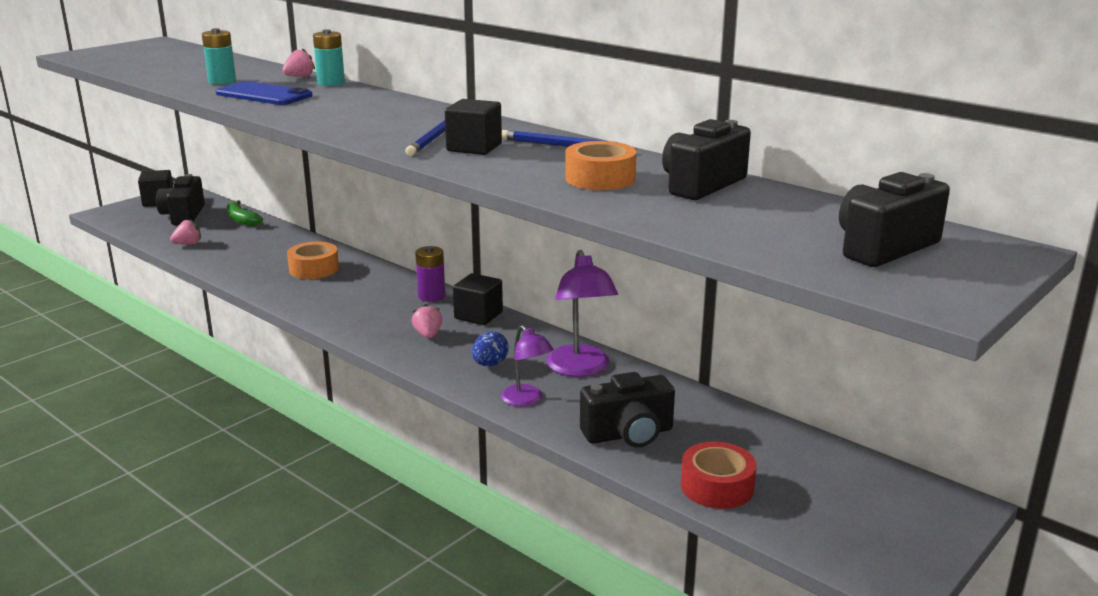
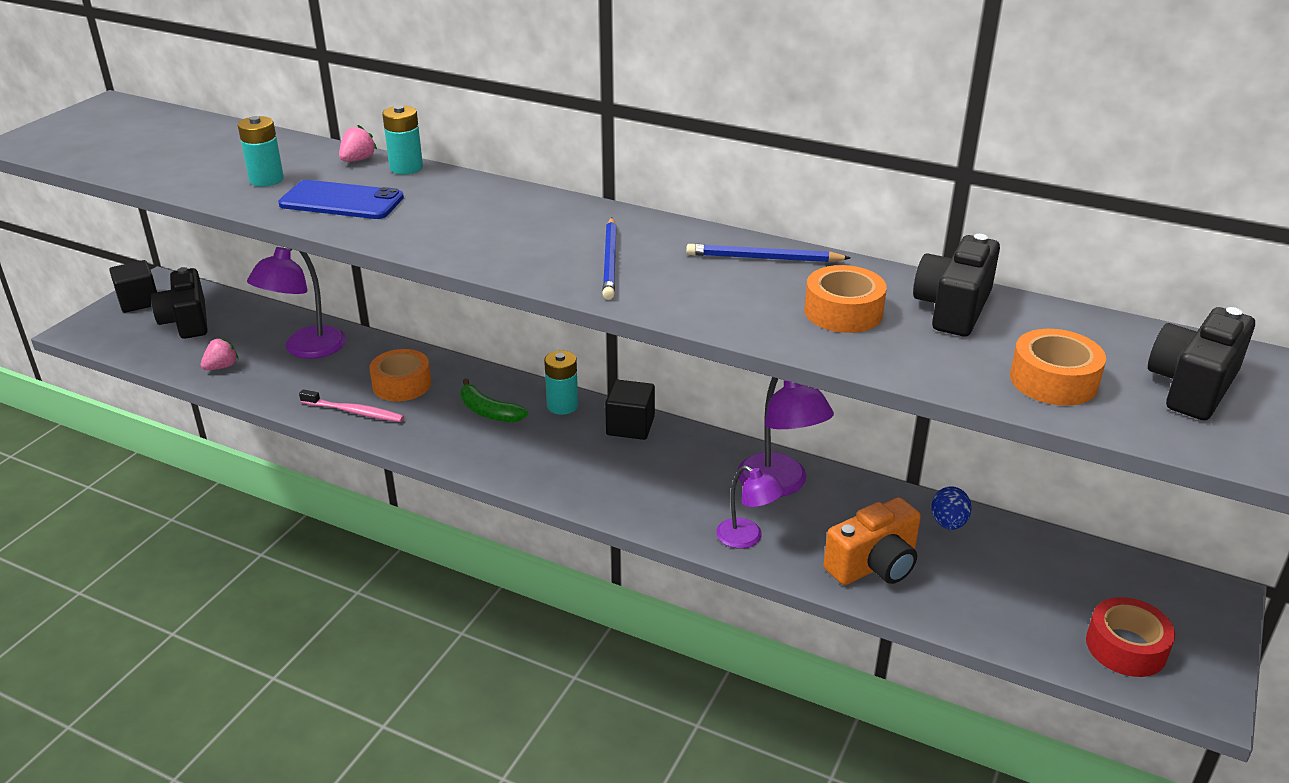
camera: 15 degrees left, 10 degrees up
green banana [227,200,263,226] -> green banana moved to [460,378,528,422]
pink strawberry [412,304,442,338] -> none
purple battery [415,246,445,302] -> turquoise battery [544,350,578,415]
black cube [445,99,502,155] -> none
blue egg [472,331,509,366] -> blue egg moved to [931,486,971,530]
black camera [580,372,675,447] -> orange camera [824,497,921,585]
red tape [681,441,757,509] -> red tape moved to [1086,597,1175,677]
none -> purple lamp [247,247,346,359]
none -> pink toothbrush [299,389,404,422]
none -> orange tape [1010,329,1106,406]

